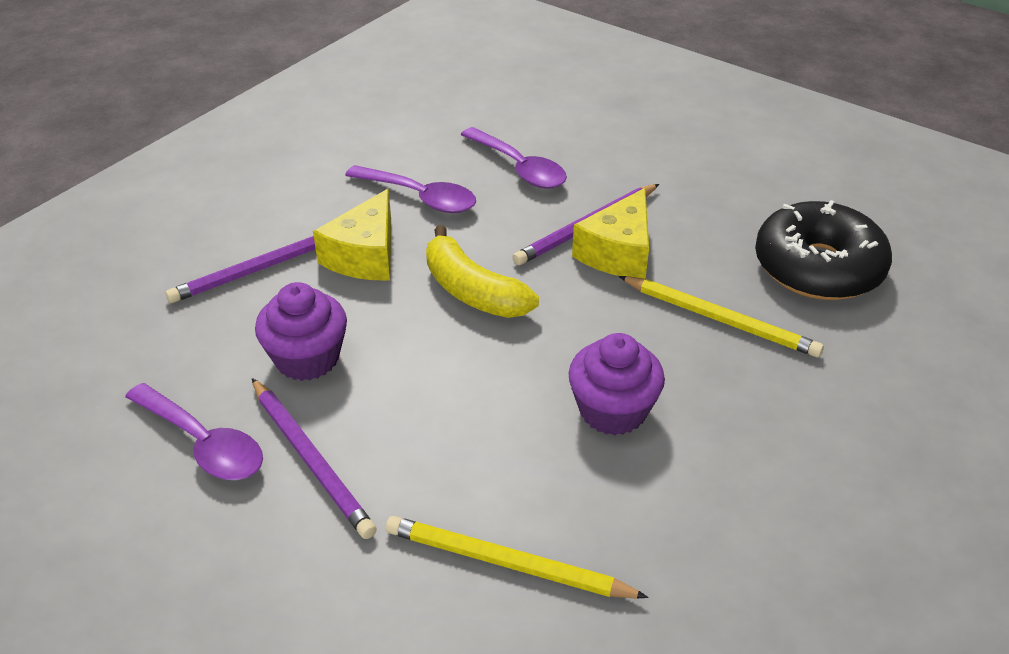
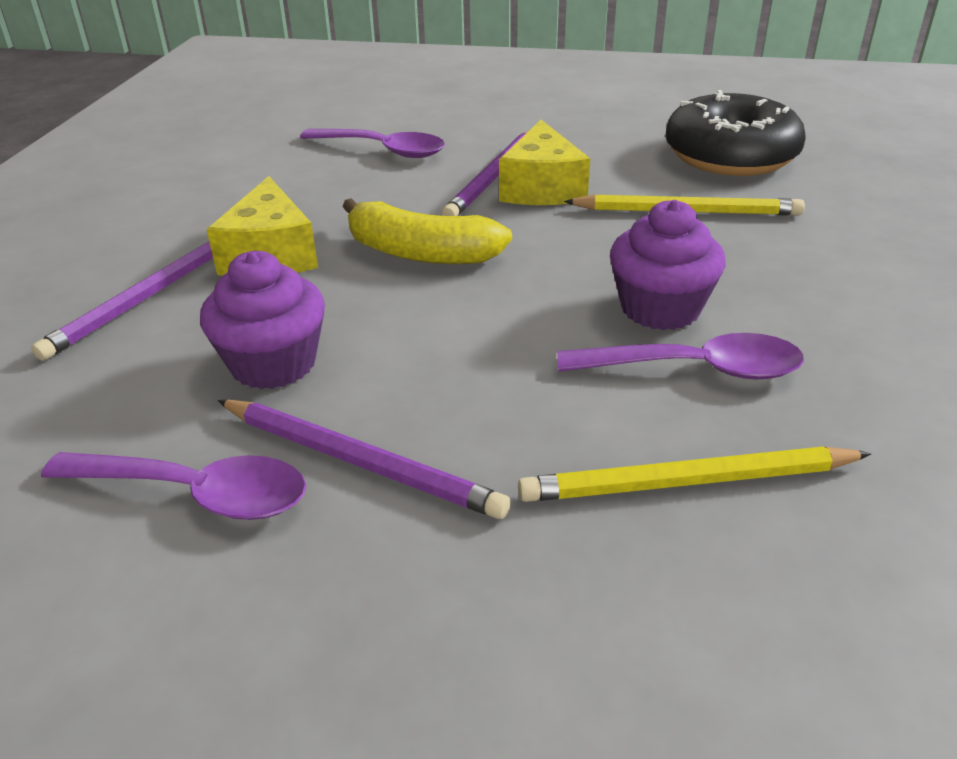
camera: 25 degrees left, 5 degrees down
purple spoon [345,165,476,213] -> purple spoon moved to [557,333,804,379]

